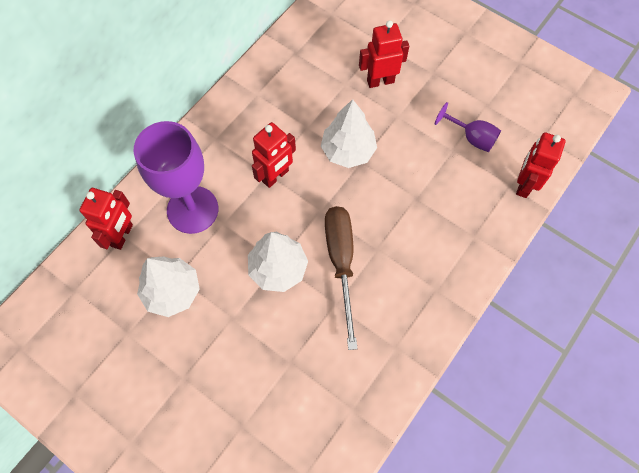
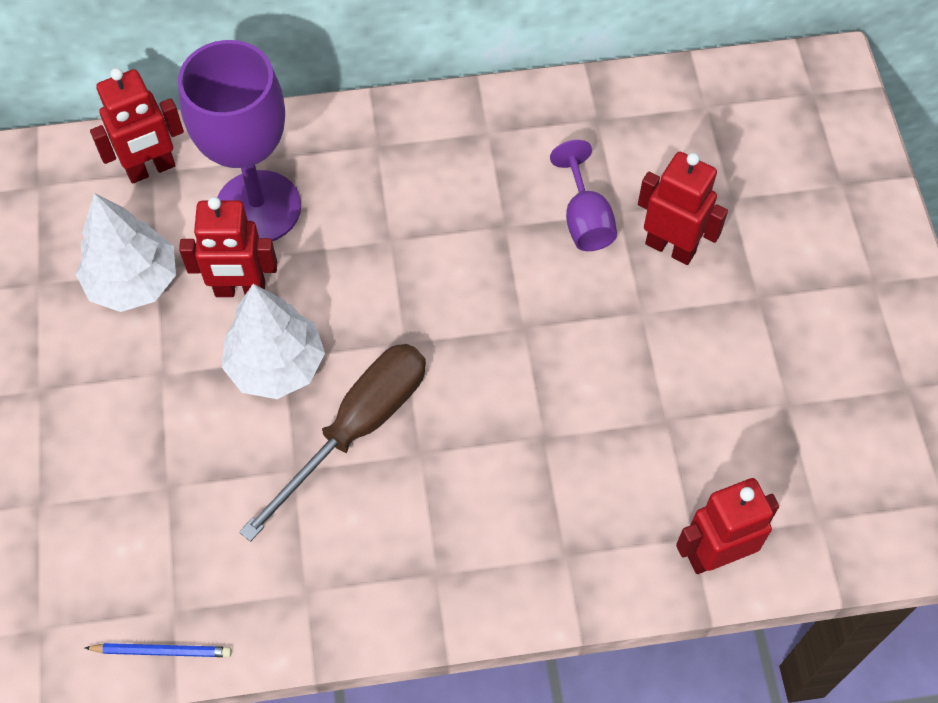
camera: 45 degrees right, 5 degrees down
red robot [252,122,296,188] -> red robot moved to [179,197,277,297]
white tree [321,99,377,168] -> none
purple goblet [435,102,501,152] -> purple goblet moved to [550,140,617,251]
none -> blue pencil [85,643,232,657]

